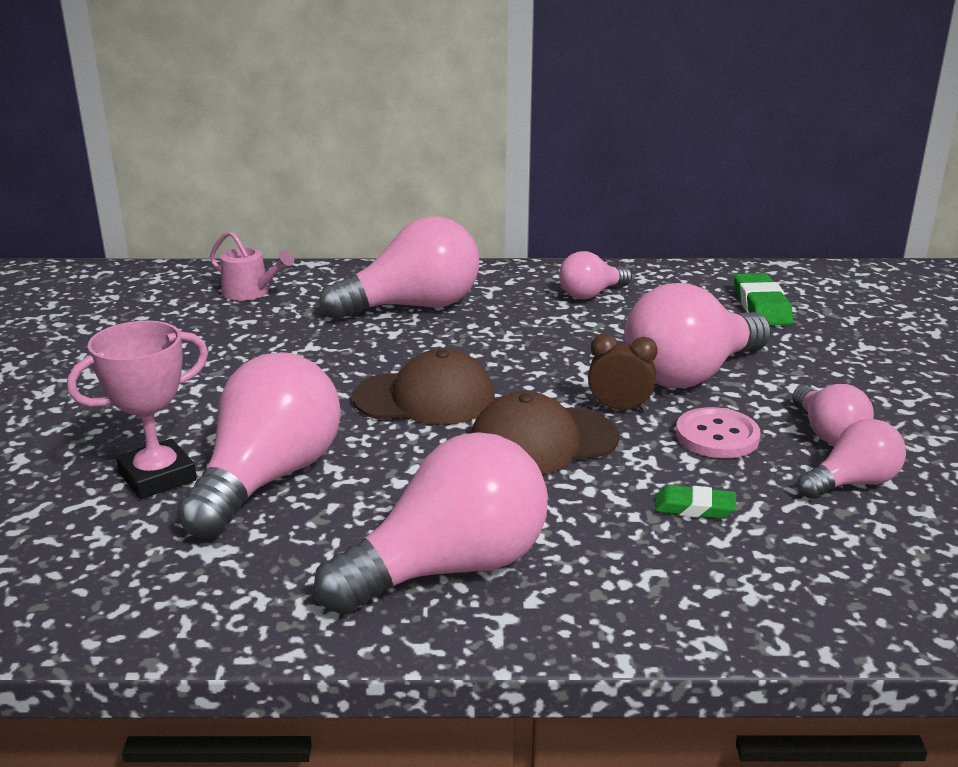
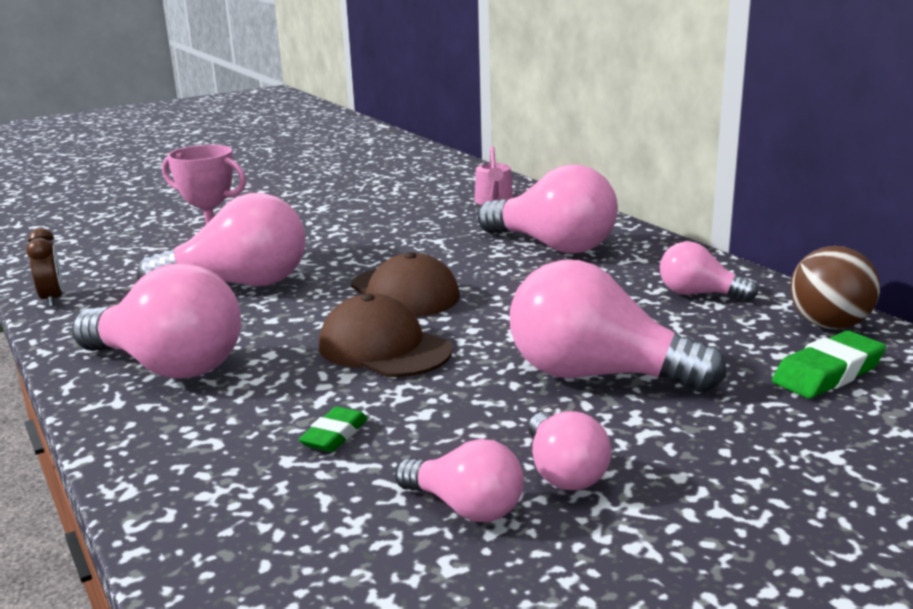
camera: 60 degrees right, 5 degrees down
brown clock [588,334,658,412] -> brown clock moved to [26,228,63,307]
green eraser [654,485,736,519] -> green eraser turned 45 degrees clockwise [298,406,368,452]
pink button [676,407,761,458] -> none
pink light bulb [792,384,874,445] -> pink light bulb turned 60 degrees counterclockwise [528,411,611,490]
none -> brown ball [790,246,880,330]

